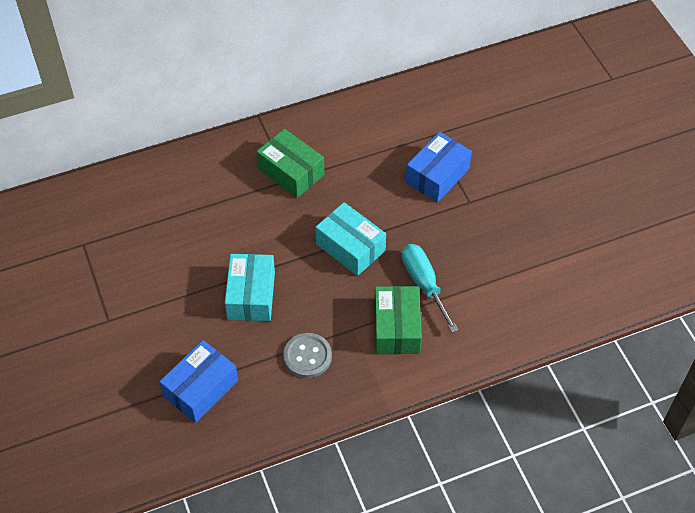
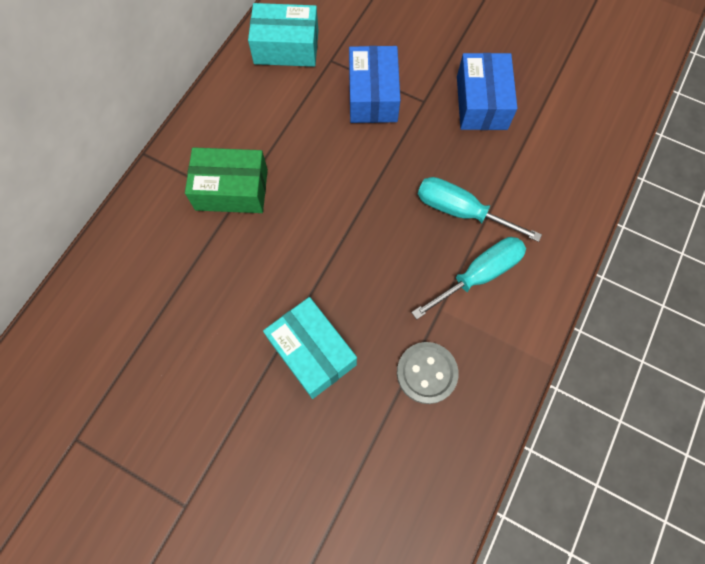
camera: 40 degrees left, 15 degrees up
blue box [159,340,238,423] -> blue box moved to [457,53,517,130]
turquoise box [315,202,386,276] -> turquoise box moved to [248,3,318,67]
green box [374,286,422,354] -> turquoise screwdriver [411,237,526,320]

